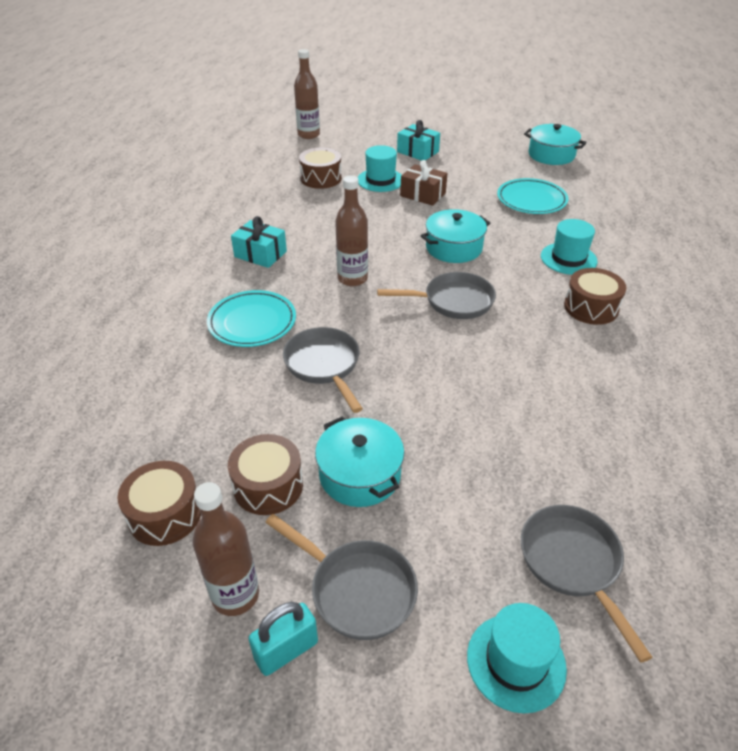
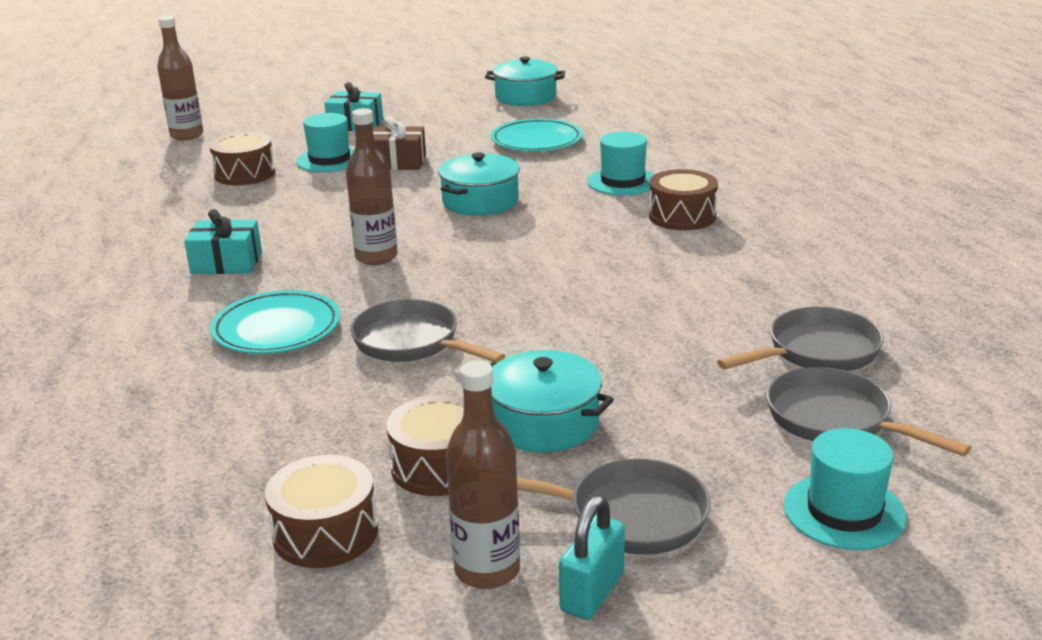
camera: 25 degrees left, 15 degrees down
grey pan [377,272,496,319] -> grey pan moved to [717,307,884,371]

